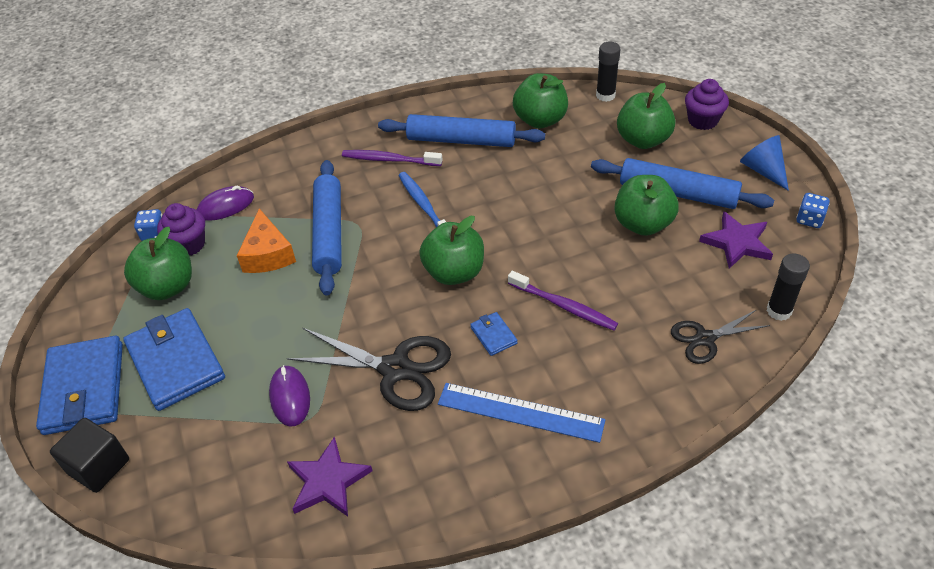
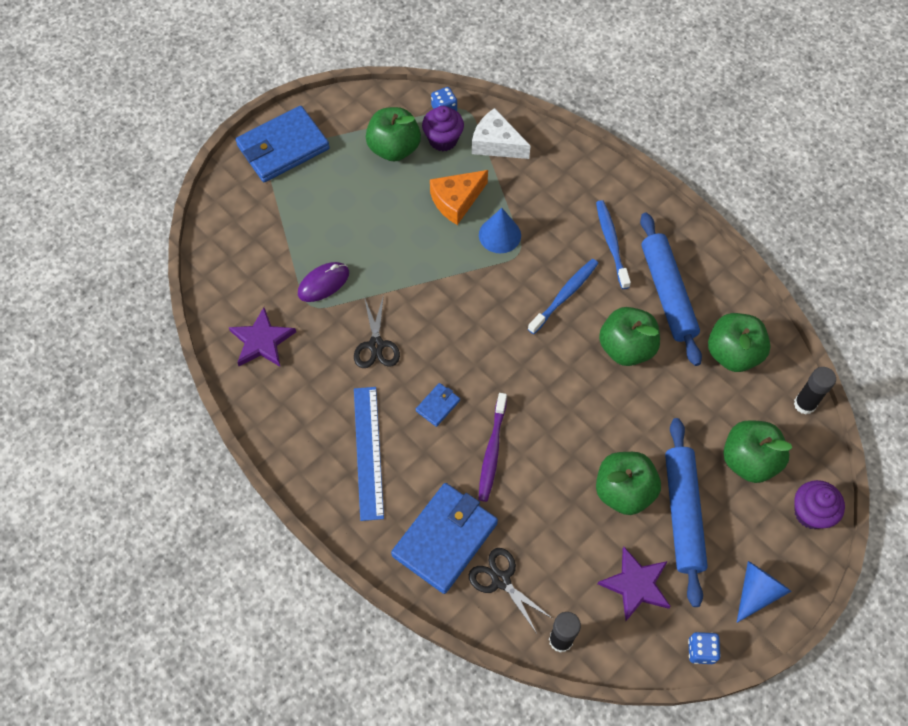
camera: 65 degrees right, 15 degrees up
black cube [50,418,129,493] -> none
blue wallet [123,308,225,411] -> blue wallet moved to [391,483,498,594]
purple mouse [196,186,254,221] -> white cheese [472,108,530,159]
black scissors [287,328,451,411] -> black scissors [354,294,400,368], size x0.60
blue rolling pin [312,160,342,296] -> blue cone [479,208,521,253]
purple toothbrush [342,150,443,166] -> blue toothbrush [596,200,631,289]
green apple [419,216,484,285] -> green apple moved to [599,307,660,366]

